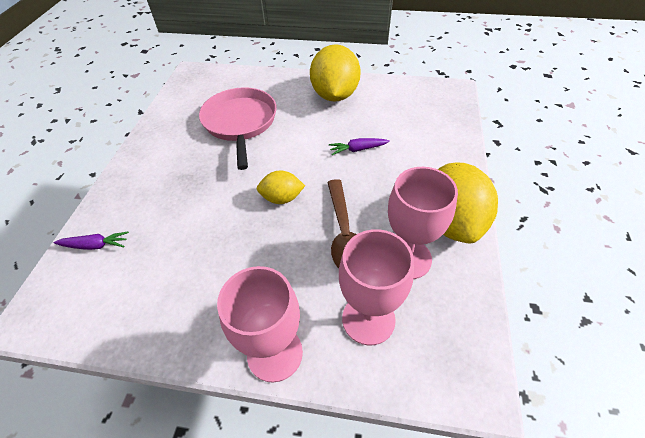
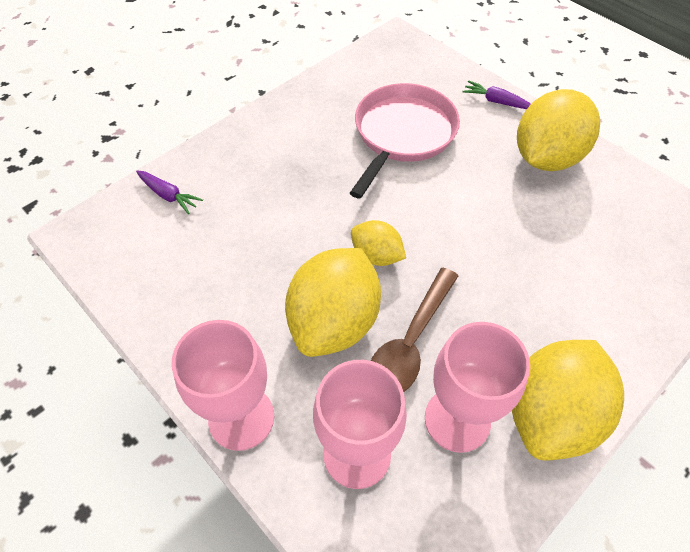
camera: 35 degrees right, 5 degrees up
purple carrot [329,138,390,155] -> purple carrot moved to [462,80,531,109]
none -> yellow lemon [285,248,381,357]

